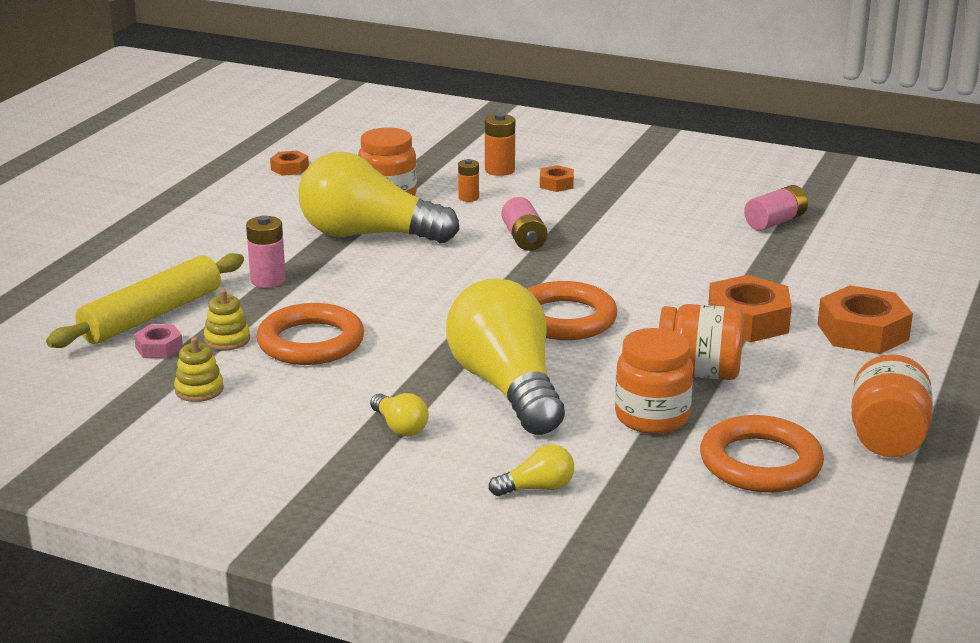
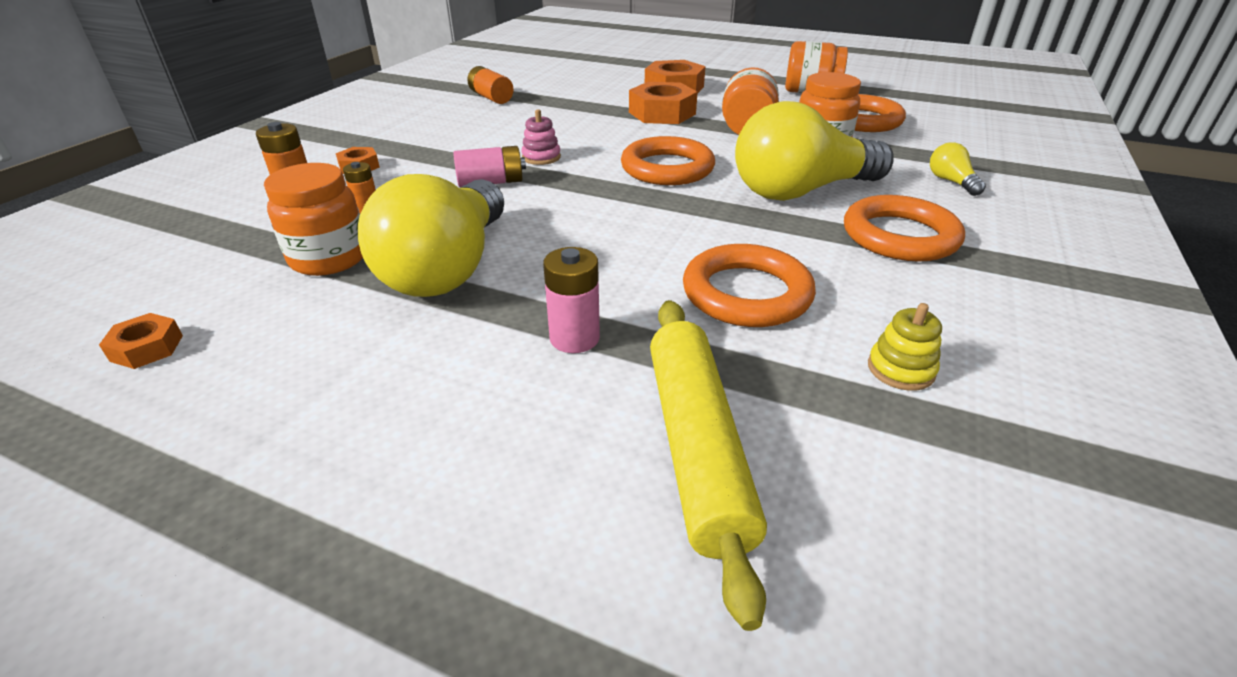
camera: 90 degrees left, 10 degrees up
yellow rolling pin [46,253,244,348] -> yellow rolling pin turned 45 degrees clockwise [650,300,767,631]
pink nut [134,324,183,358] -> none
yellow stacking toy [204,289,250,350] -> none
yellow light bulb [370,393,429,436] -> orange ring [844,195,965,261]
pink battery [744,185,808,231] -> orange battery [467,66,514,104]
none -> pink stacking toy [521,109,561,165]

